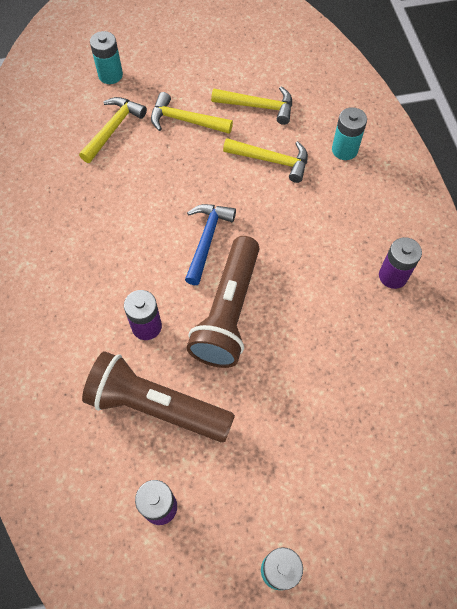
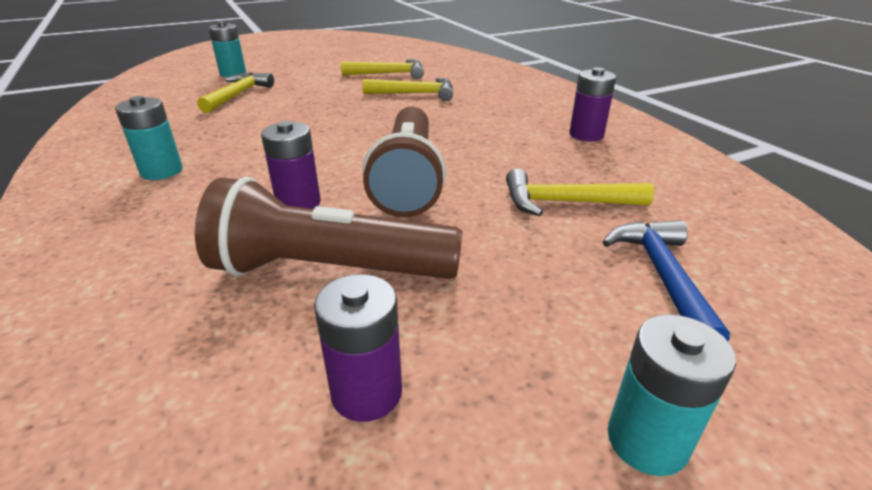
camera: 15 degrees left, 30 degrees down
yellow hammer [151,92,233,134] -> yellow hammer moved to [506,169,654,216]
blue hammer [185,204,236,285] -> blue hammer moved to [603,220,730,341]
turquoise battery [332,107,367,160] -> turquoise battery moved to [115,96,183,180]

